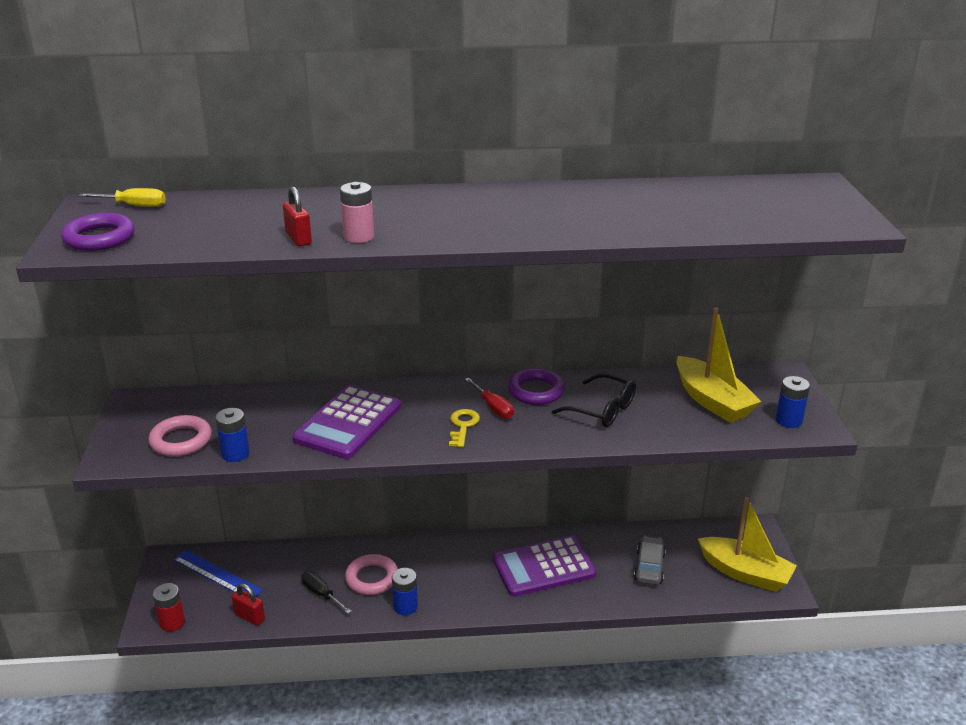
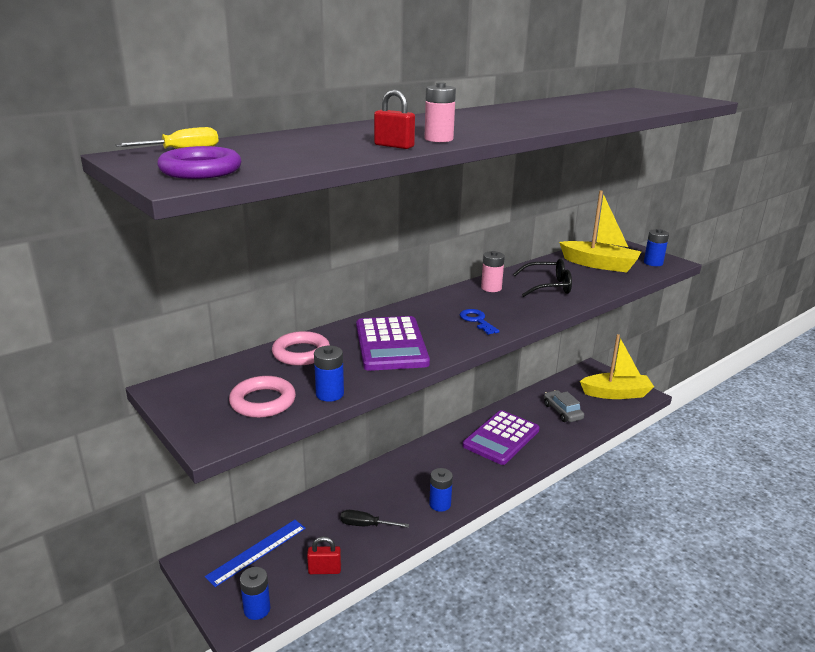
camera: 35 degrees left, 5 degrees down
red battery [153,583,185,632] -> blue battery [240,567,270,620]
blue ruler [173,550,263,597] -> blue ruler turned 45 degrees counterclockwise [205,520,306,587]
pink ring [345,554,398,595] -> pink ring moved to [272,331,330,366]
yellow key [449,409,480,447] -> blue key [460,309,500,335]
red screwdriver [465,378,514,419] -> none
purple ring [508,368,565,405] -> pink battery [481,251,505,292]

